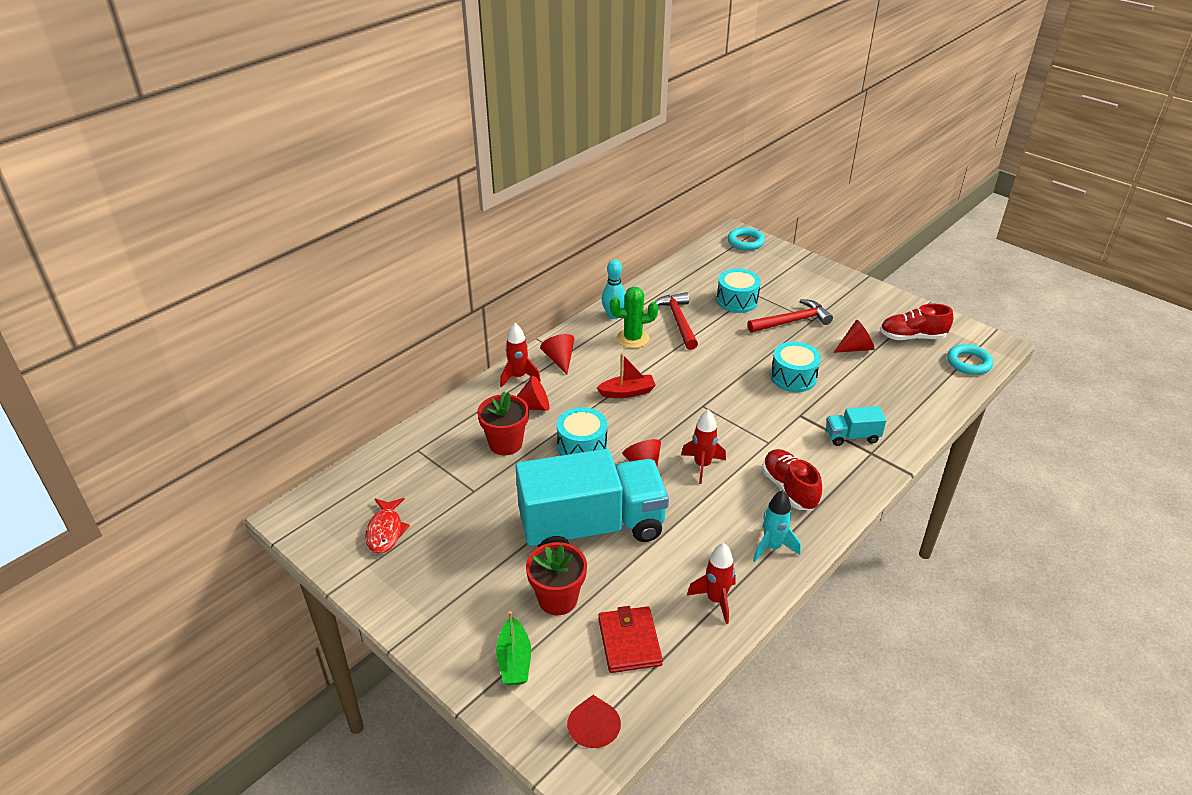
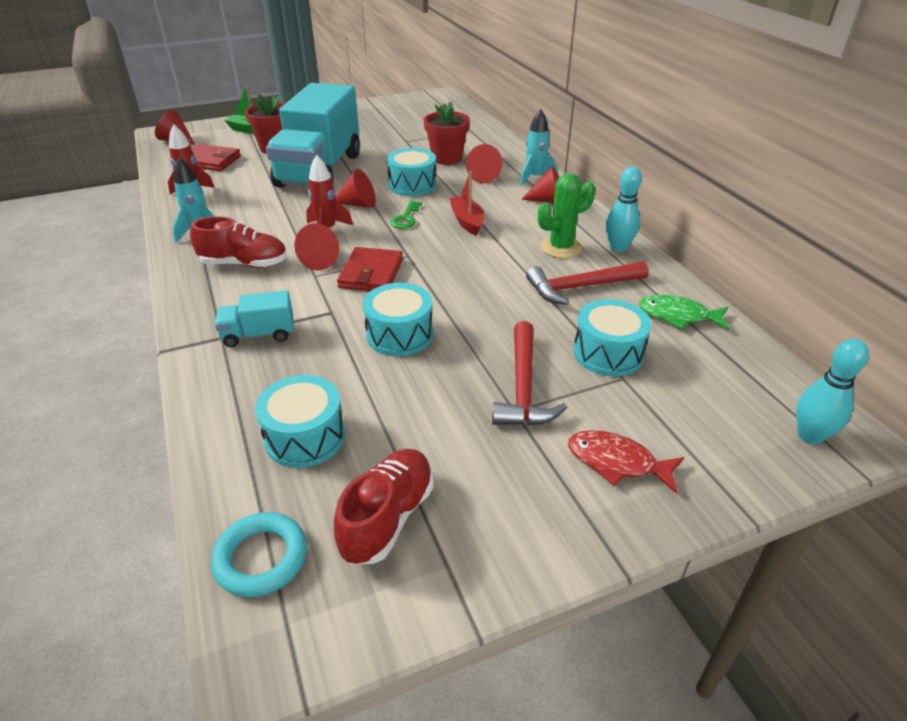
camera: 115 degrees right, 0 degrees up
red fish [365,498,410,554] -> red fish moved to [568,430,684,494]
red rocket [500,323,541,388] -> turquoise rocket [520,109,558,186]
red boat [597,353,656,398] -> red boat turned 150 degrees clockwise [449,171,484,236]
green cactus [610,287,658,348] -> green cactus turned 45 degrees clockwise [538,173,595,258]
red hammer [655,292,698,350] -> red hammer turned 150 degrees clockwise [526,261,649,305]
turquoise ring [728,227,765,251] -> turquoise bowling pin [796,339,869,445]
turquoise truck [826,406,887,446] -> turquoise truck turned 120 degrees counterclockwise [215,290,293,347]
red cone [834,320,875,353] -> red cone moved to [294,223,339,270]
none -> turquoise drum [255,375,345,468]
none -> red wallet [337,247,403,291]
none -> green key [391,201,422,229]
none -> green fish [639,295,730,330]

